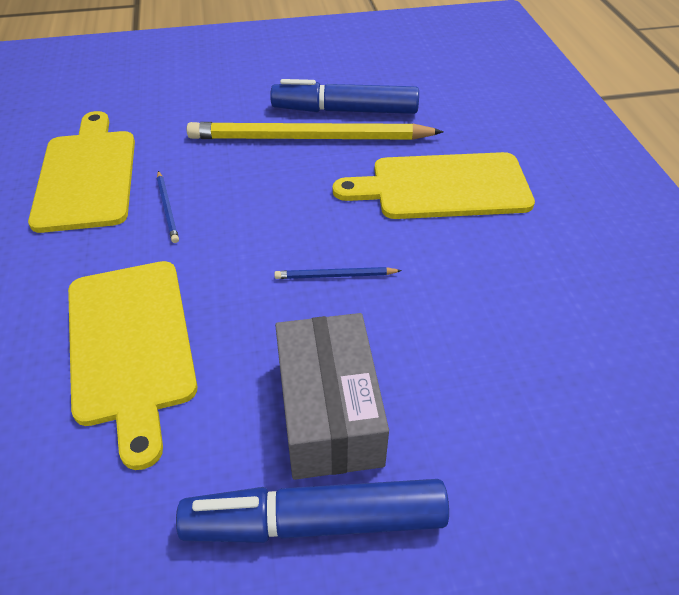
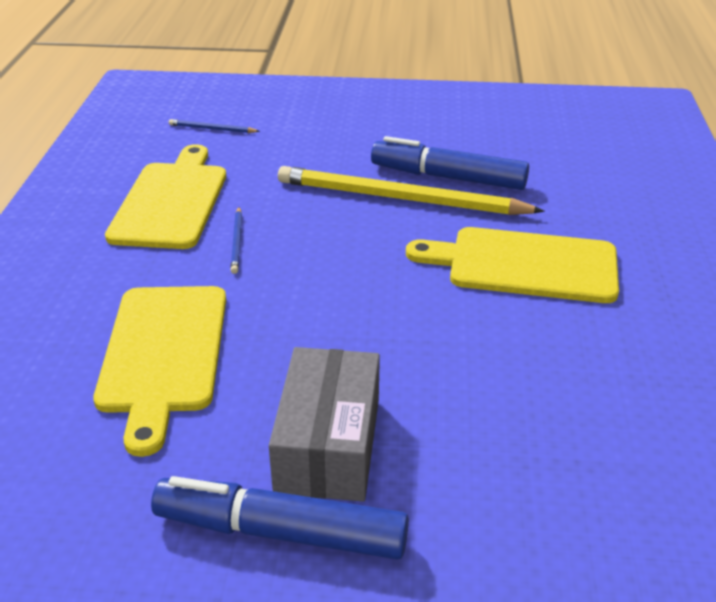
camera: 15 degrees right, 10 degrees down
blue pencil [274,267,402,279] -> blue pencil moved to [169,119,260,133]

